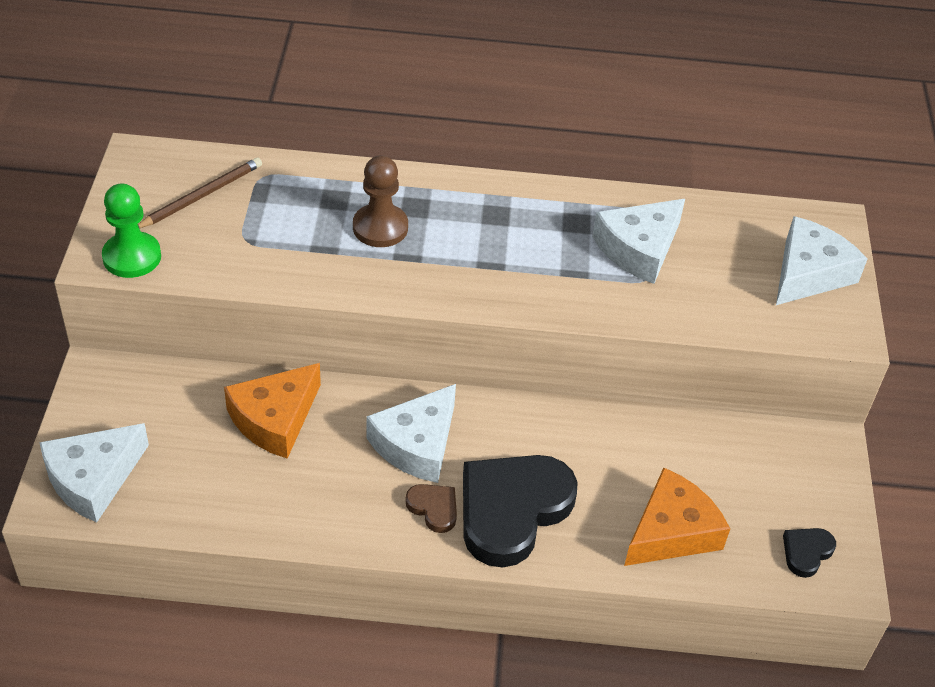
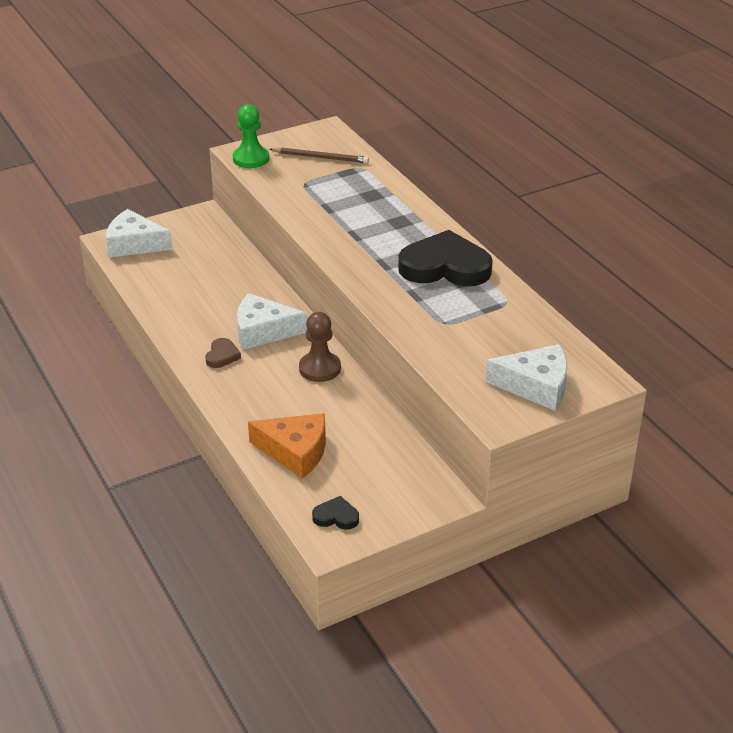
camera: 60 degrees right, 10 degrees down
orange cheese [224,363,321,459] -> none
brown pawn [353,155,408,247] -> brown pawn moved to [299,312,341,382]
black heart [463,455,578,568] -> black heart moved to [398,230,493,286]
white cheese [592,199,685,284] -> none

